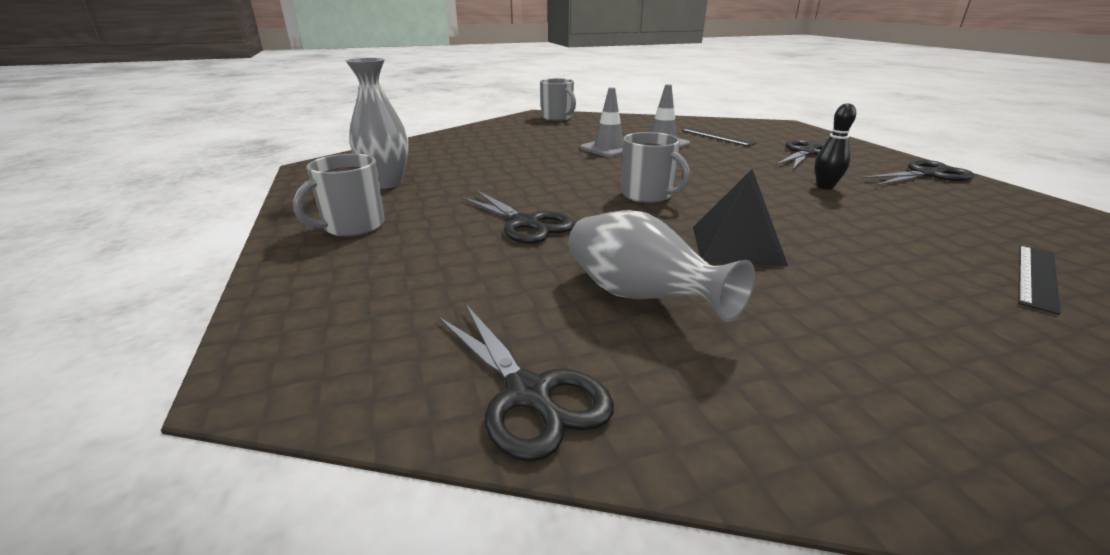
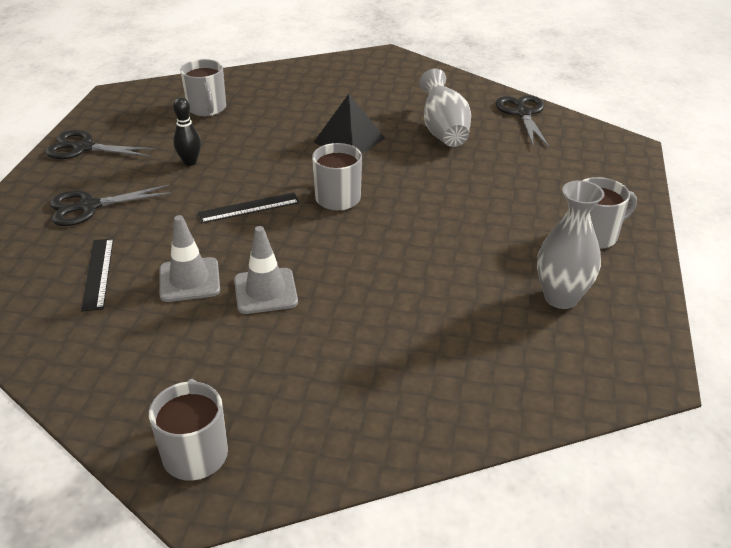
camera: 150 degrees left, 10 degrees up
black scissors [461,191,575,244] -> none
black ruler [1018,245,1061,315] -> black ruler moved to [197,192,300,223]
none -> grey mug [180,59,226,116]

